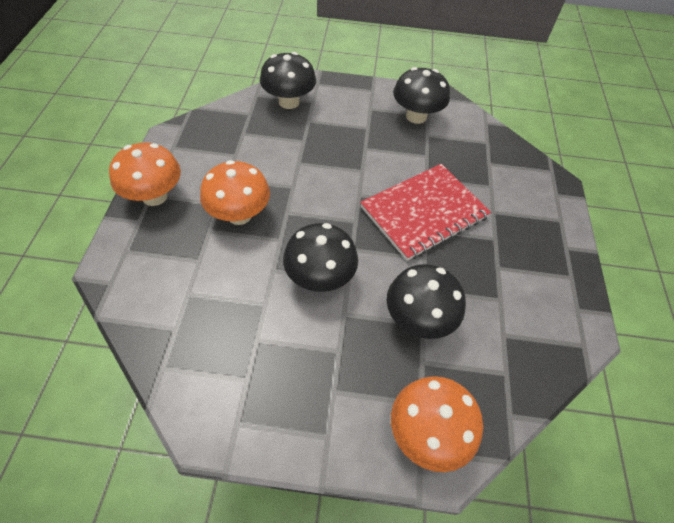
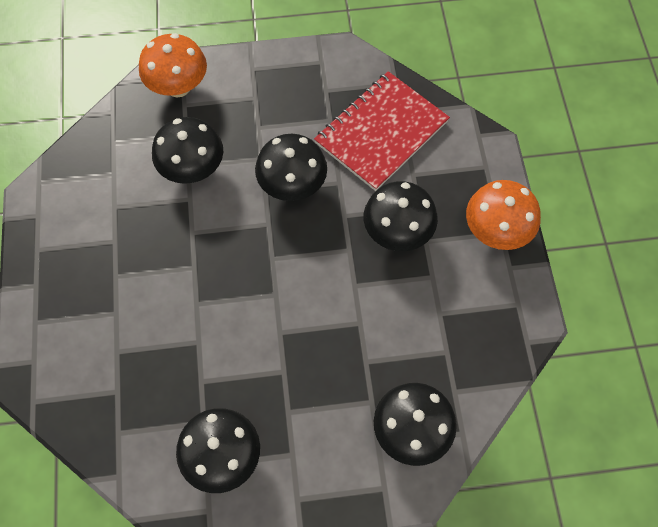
camera: 170 degrees right, 10 degrees up
orange mushroom [200,160,270,225] -> black mushroom [364,181,438,251]
red notebook [360,164,491,261] -> red notebook moved to [314,71,450,191]

